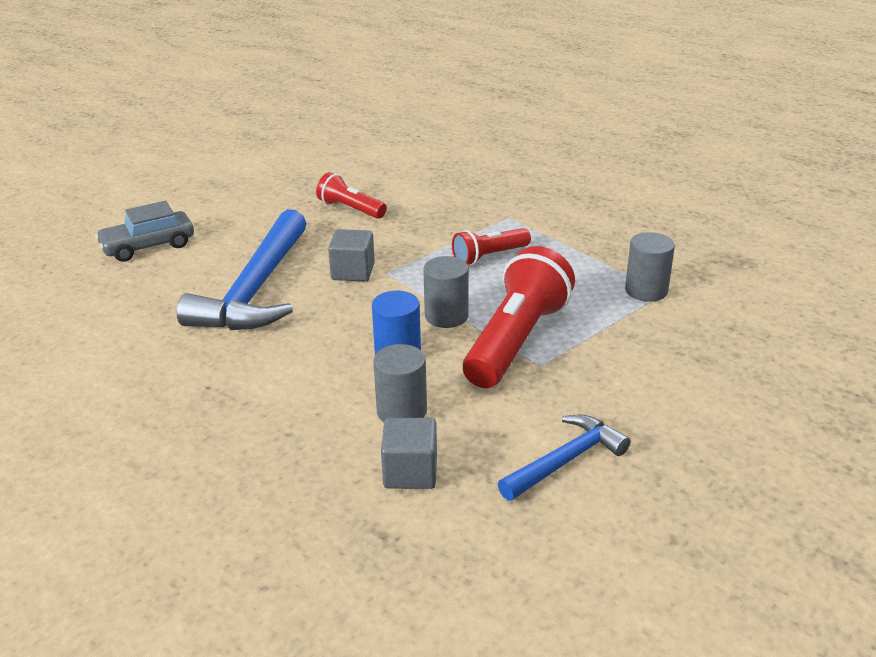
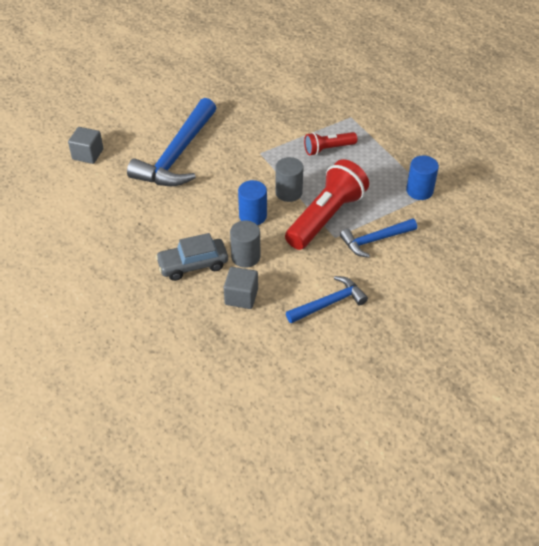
camera: 10 degrees right, 15 degrees up
grey car [95,201,194,262] -> grey car moved to [155,233,228,281]
red flashlight [316,172,387,219] -> none
grey cube [328,229,375,282] -> grey cube moved to [68,127,103,164]
grey cylinder [625,232,675,302] -> blue cylinder [406,156,439,200]
none -> blue hammer [340,218,417,258]

